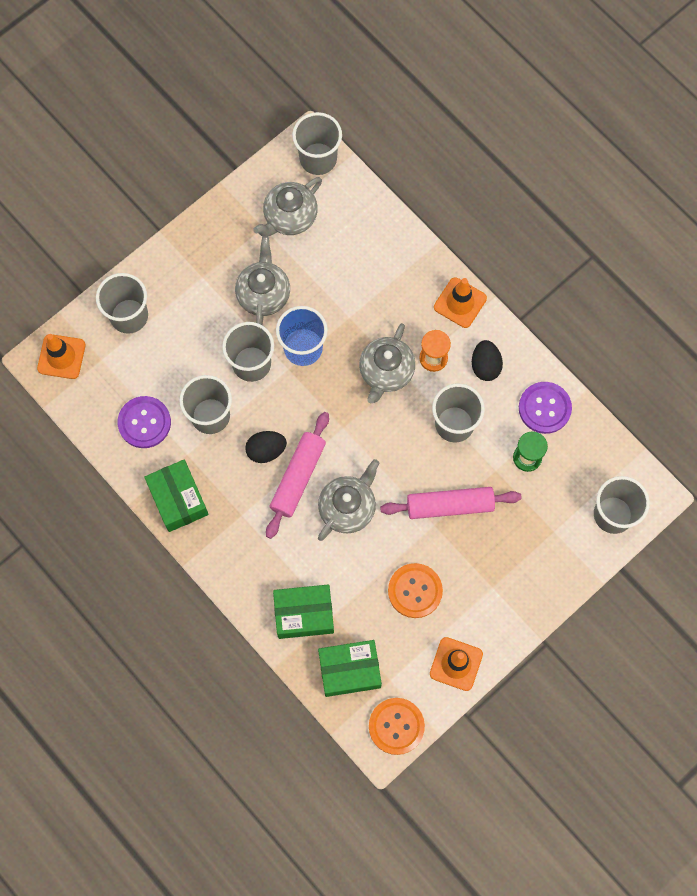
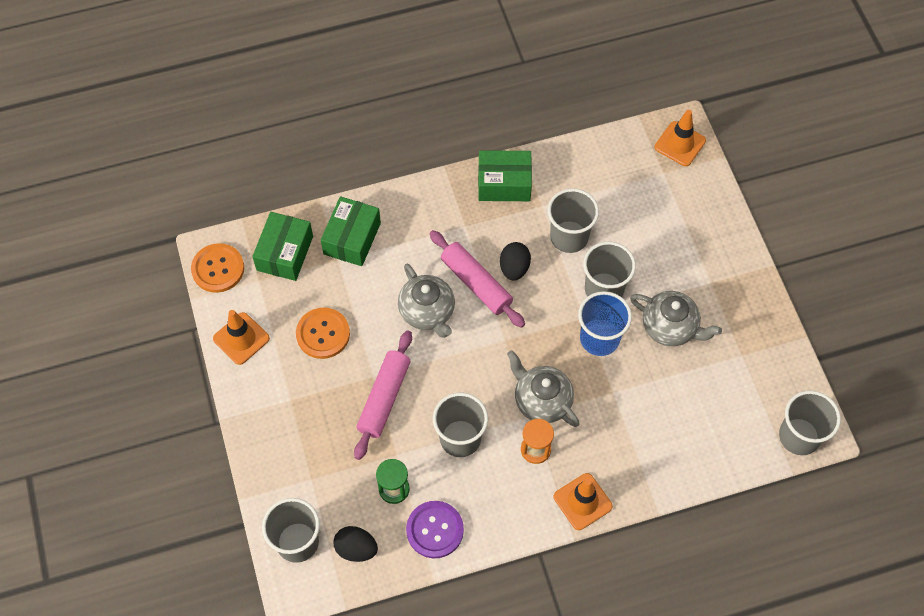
camera: 115 degrees right, 10 degrees down
grey cup [96,273,148,334] -> none
purple button [118,396,171,448] -> none
grey teapot [253,177,322,237] -> none
black egg [472,340,503,381] -> black egg moved to [333,526,378,562]

